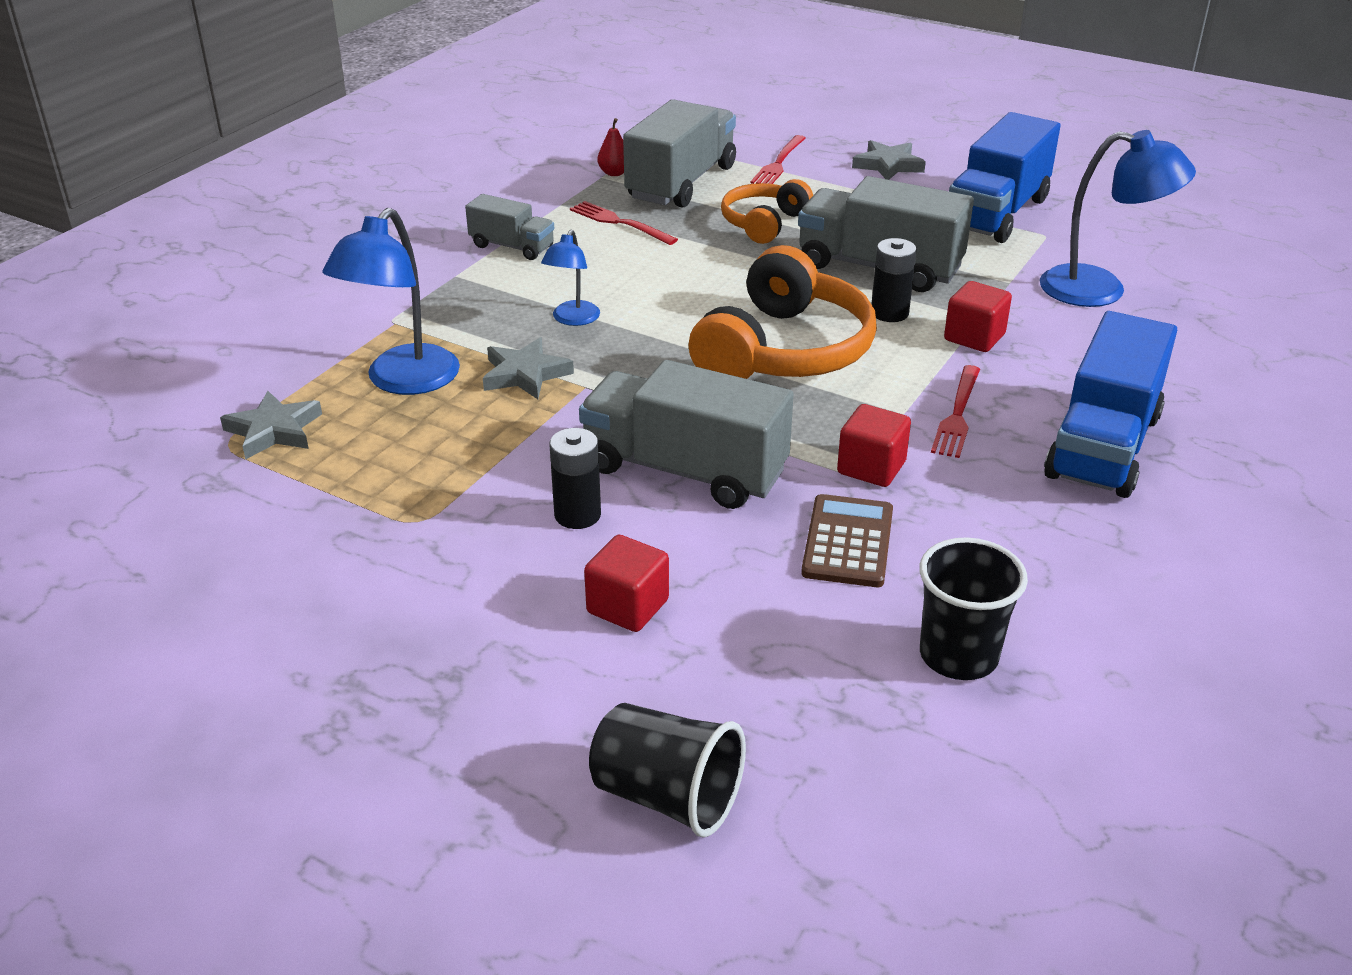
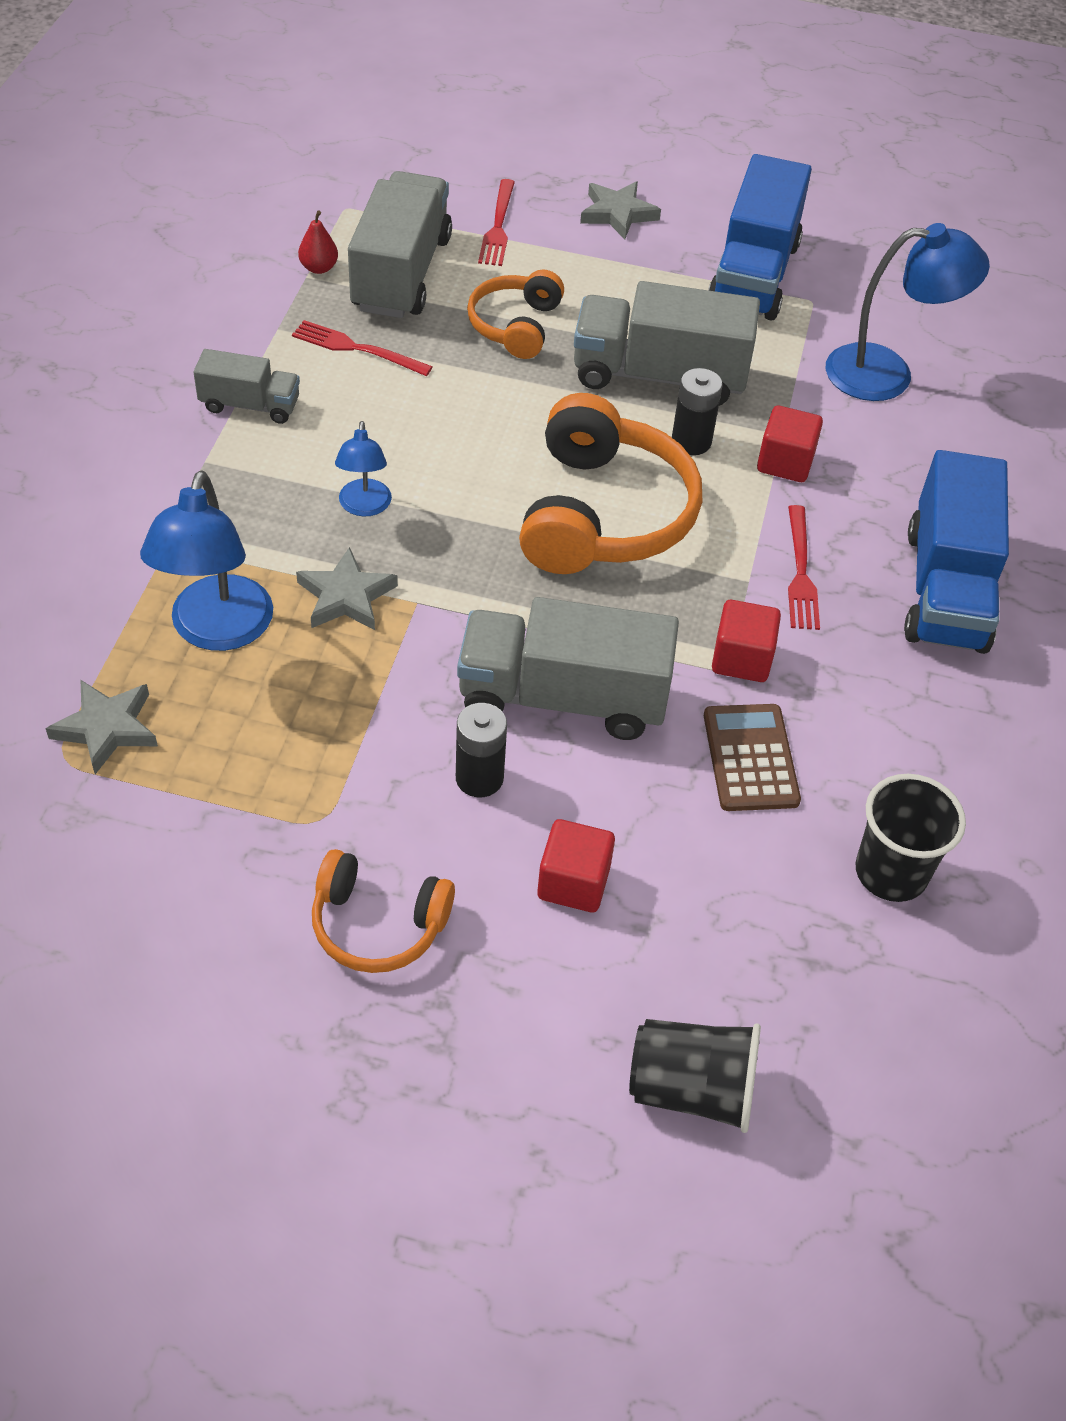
camera: 20 degrees left, 15 degrees up
none -> orange headphones [312,849,455,973]

